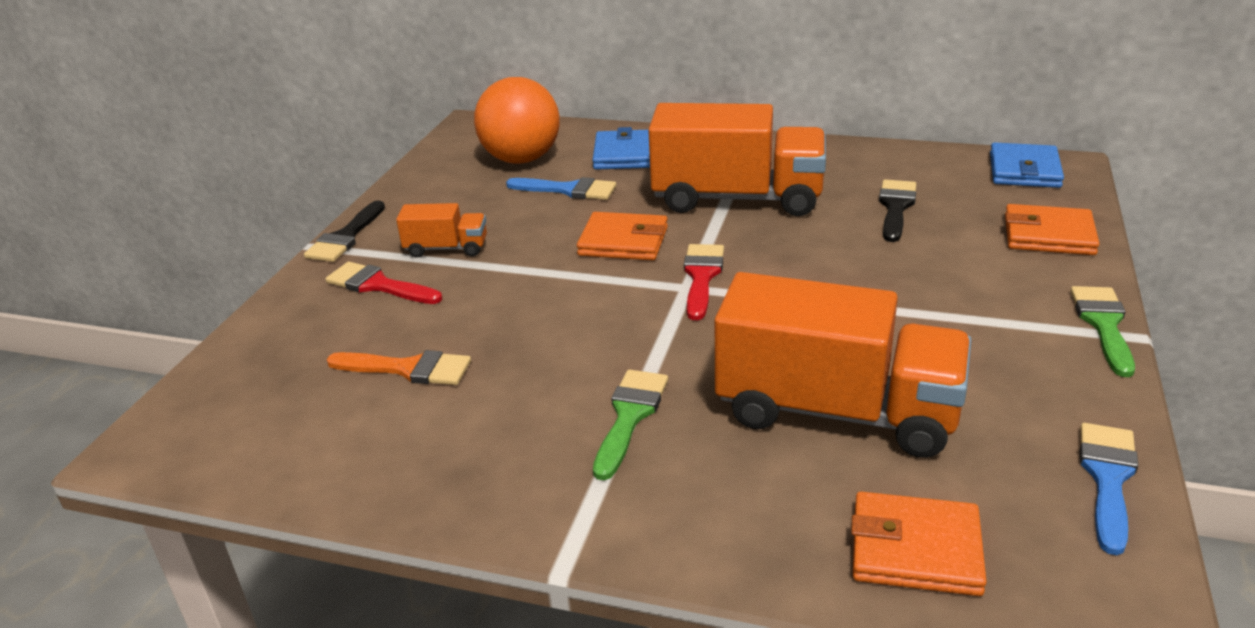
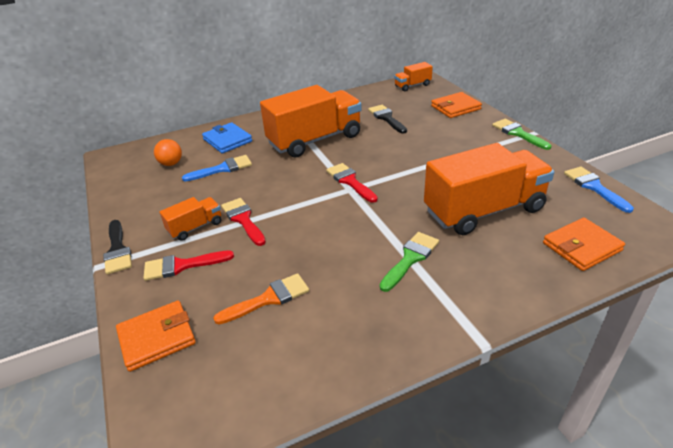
camera: 40 degrees left, 5 degrees up
orange ball [474,77,560,164] -> orange ball [154,139,182,166], size x0.50
orange wallet [577,212,668,260] -> orange wallet moved to [116,300,196,372]
green brush [593,370,668,480] -> green brush turned 60 degrees clockwise [380,232,439,292]
blue wallet [990,142,1064,188] -> orange truck [394,62,433,91]
none -> red brush [221,198,266,246]

